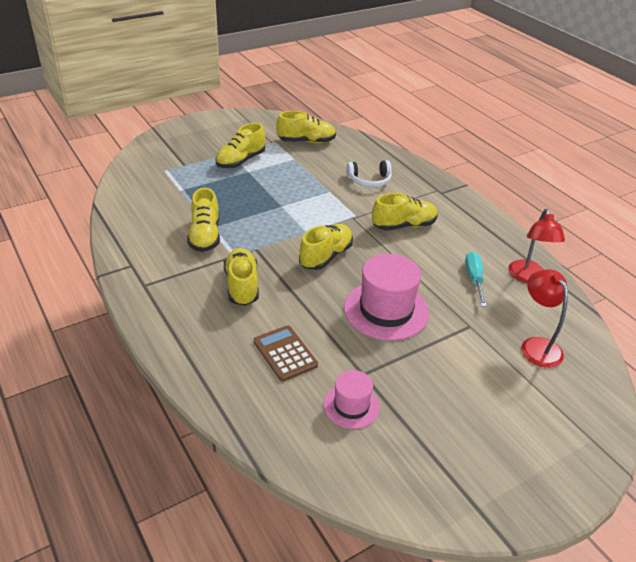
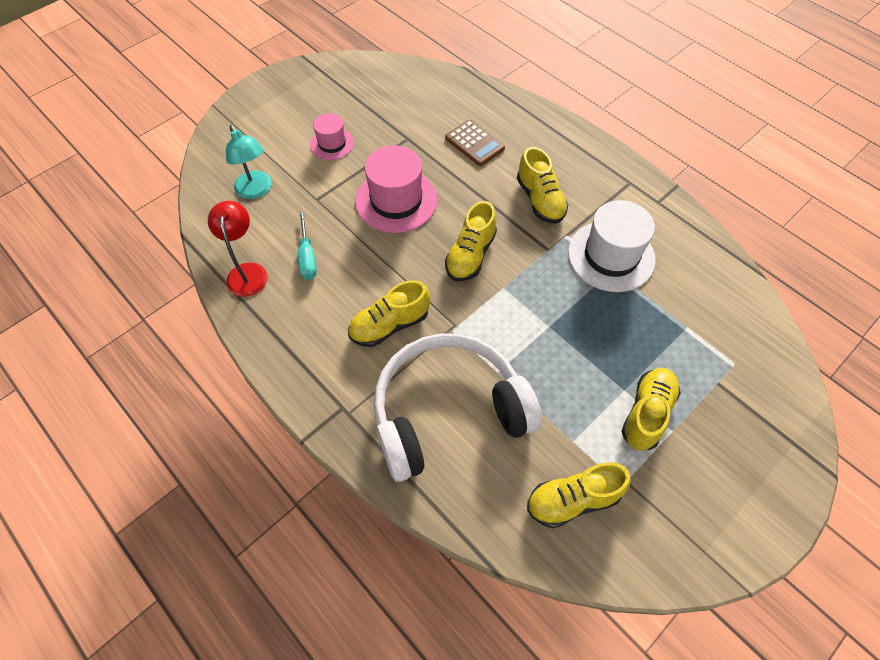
camera: 170 degrees right, 20 degrees up
yellow shoe [187,188,220,252] -> white hat [568,200,656,292]
pink hat [324,370,380,429] -> pink hat moved to [310,113,354,160]
white headphones [347,160,392,187] -> white headphones [374,333,542,482], size x2.33
red lamp [521,269,568,368] -> turquoise lamp [226,125,272,199]

